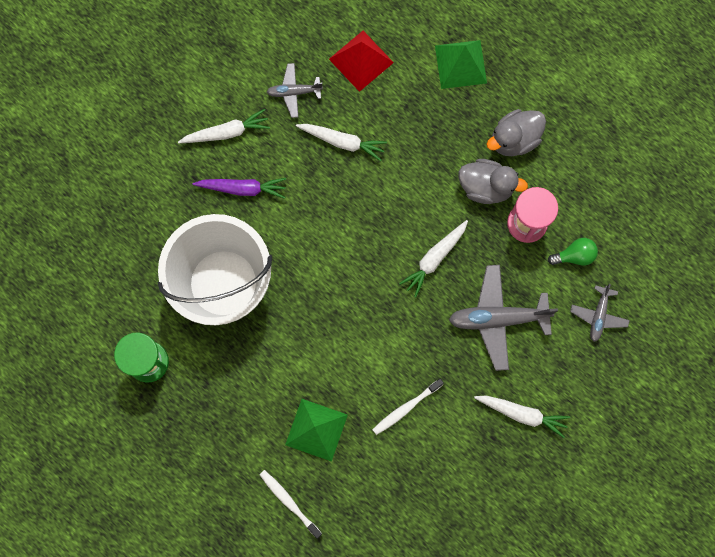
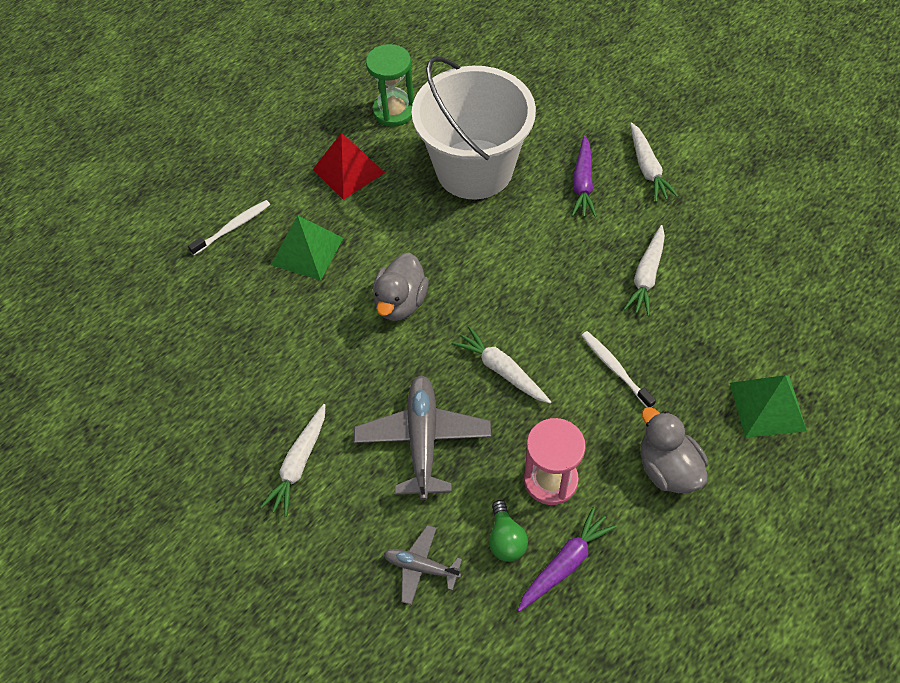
camera: 95 degrees right, 20 degrees down
grey plane [267,63,323,118] -> none
red pyramid [329,31,394,92] -> red pyramid moved to [313,133,385,200]
white toothbrush [372,379,444,435] -> white toothbrush moved to [581,331,656,408]
grey duck [459,159,528,204] -> grey duck moved to [373,253,429,321]
none -> purple carrot [518,507,617,612]

